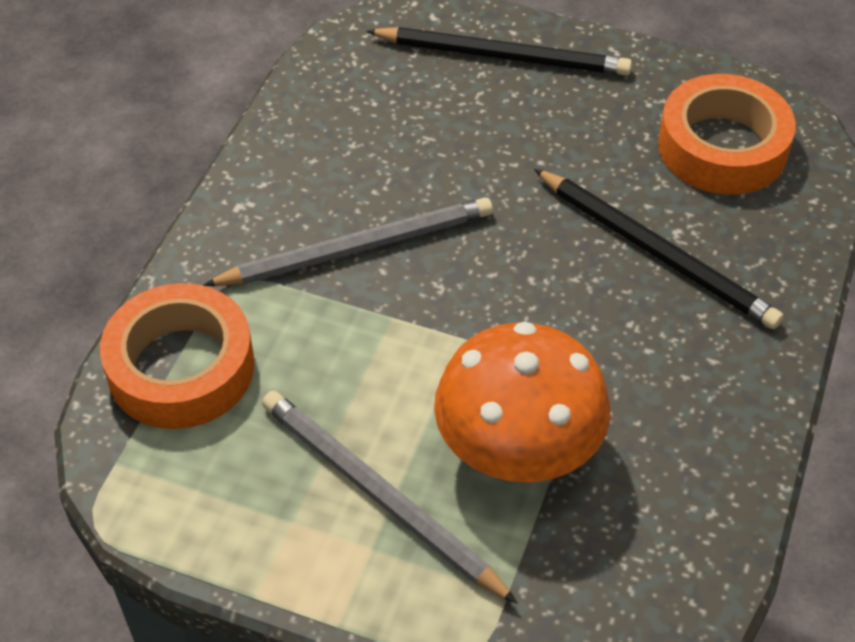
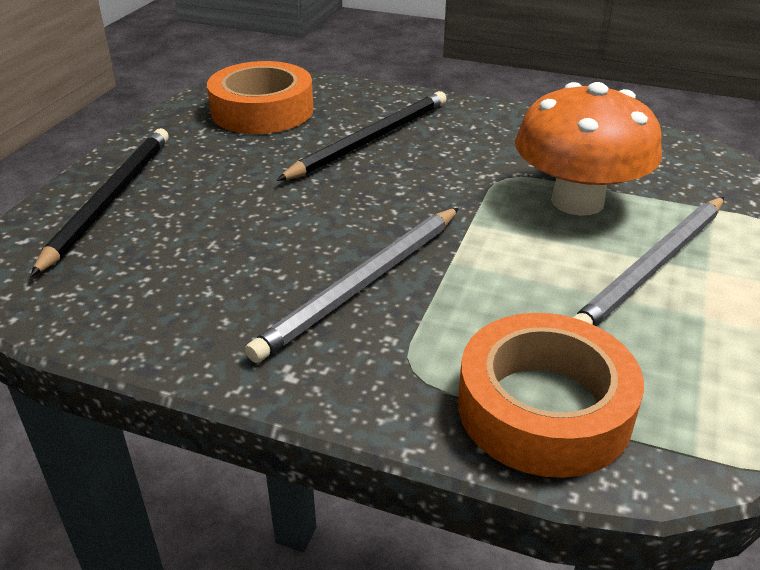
camera: 90 degrees left, 15 degrees down
grey pencil [203,198,493,286] -> grey pencil turned 120 degrees counterclockwise [245,208,459,363]

